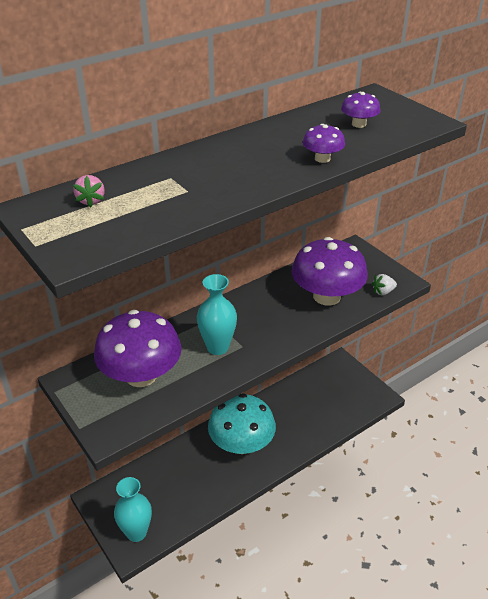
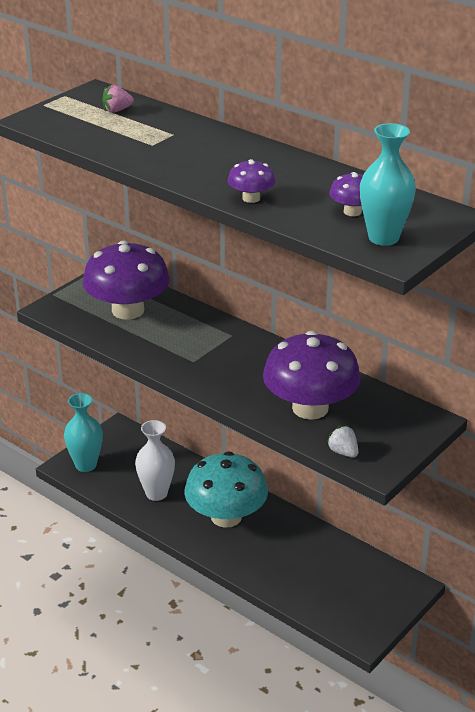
camera: 75 degrees right, 5 degrees down
turquoise vase [197,274,237,355] -> turquoise vase moved to [360,123,416,246]
none -> white vase [135,420,175,501]

